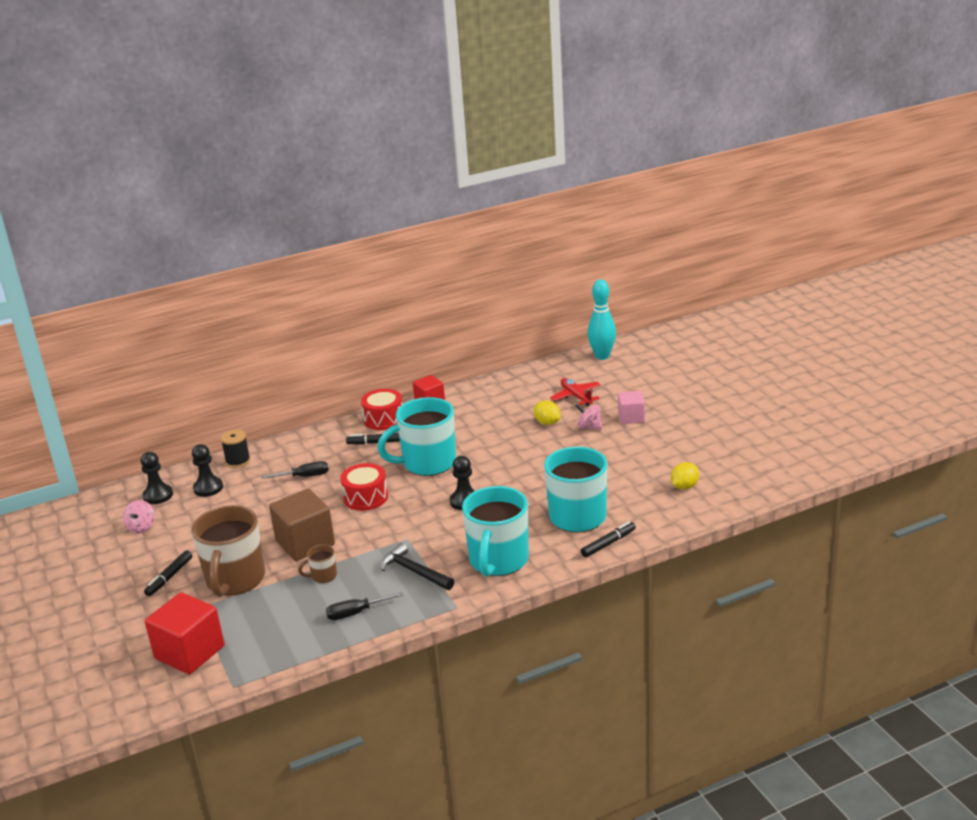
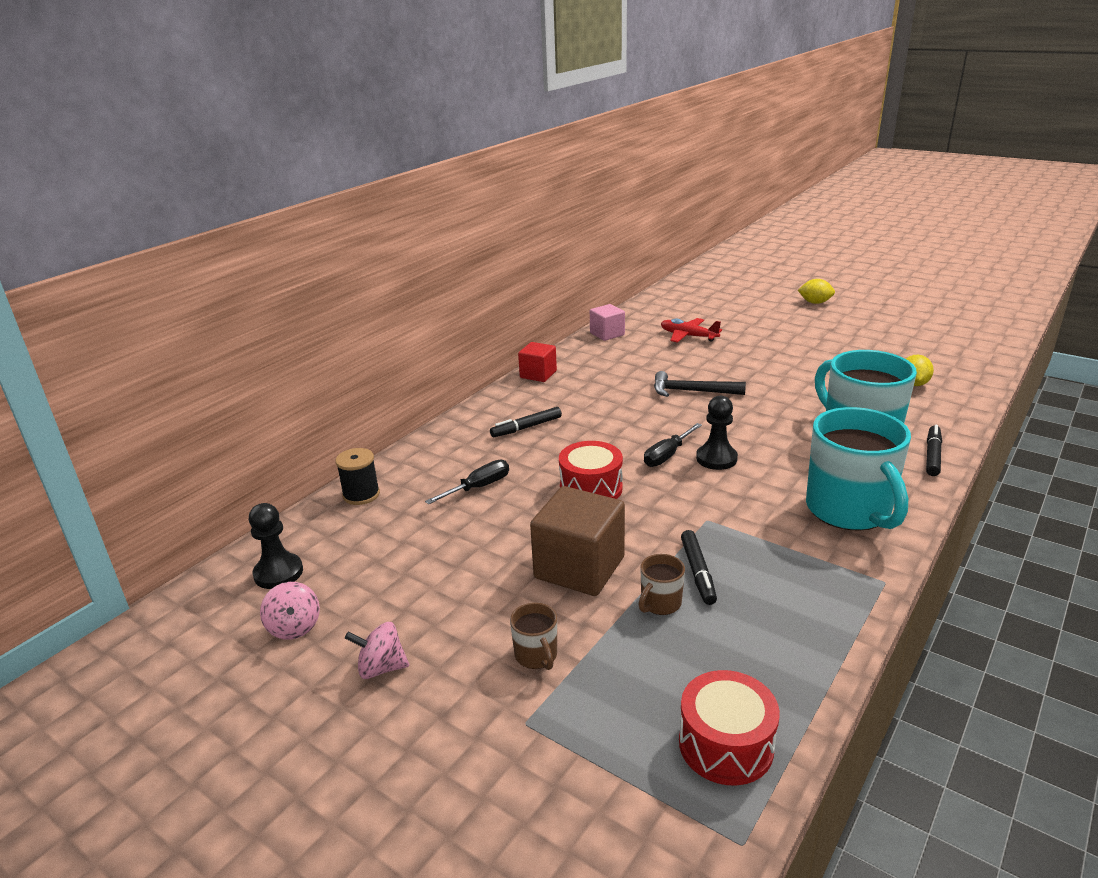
camera: 30 degrees left, 0 degrees up
black marker [144,550,192,596] -> black marker moved to [681,530,717,605]
red cube [145,592,225,674] -> none
black pawn [192,444,223,497] -> none
brown mug [192,505,265,597] -> brown mug [510,602,557,670], size x0.43
black screwdriver [326,592,403,620] -> black screwdriver moved to [644,423,702,467]
red drum [361,389,402,430] -> red drum moved to [679,670,780,786]
turquoise mug [377,397,456,476] -> none
black hammer [380,543,454,590] -> black hammer moved to [654,371,746,397]
yellow lemon [534,400,560,425] -> yellow lemon moved to [798,279,835,304]
pink spinning top [575,403,603,430] -> pink spinning top moved to [345,622,409,679]
turquoise bowling pin [587,280,616,360] -> none
pink cube [618,391,645,424] -> pink cube moved to [590,304,625,341]

